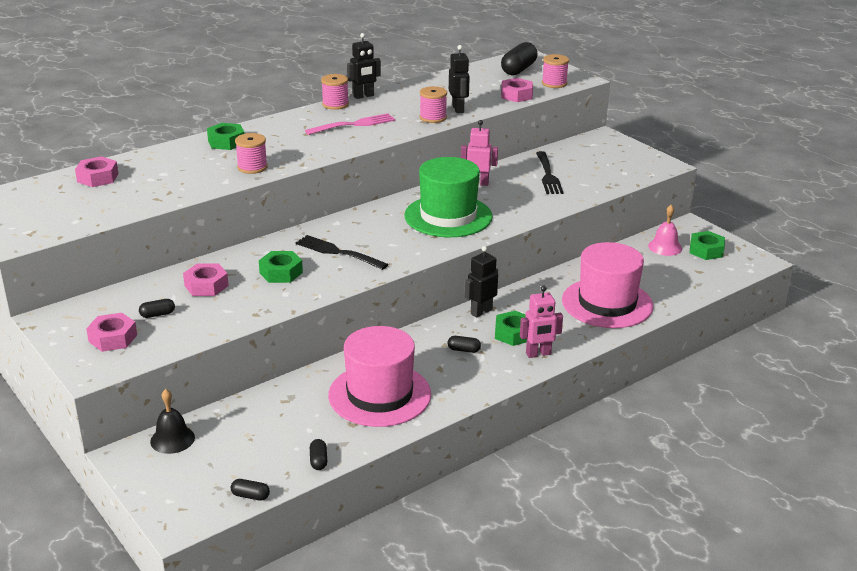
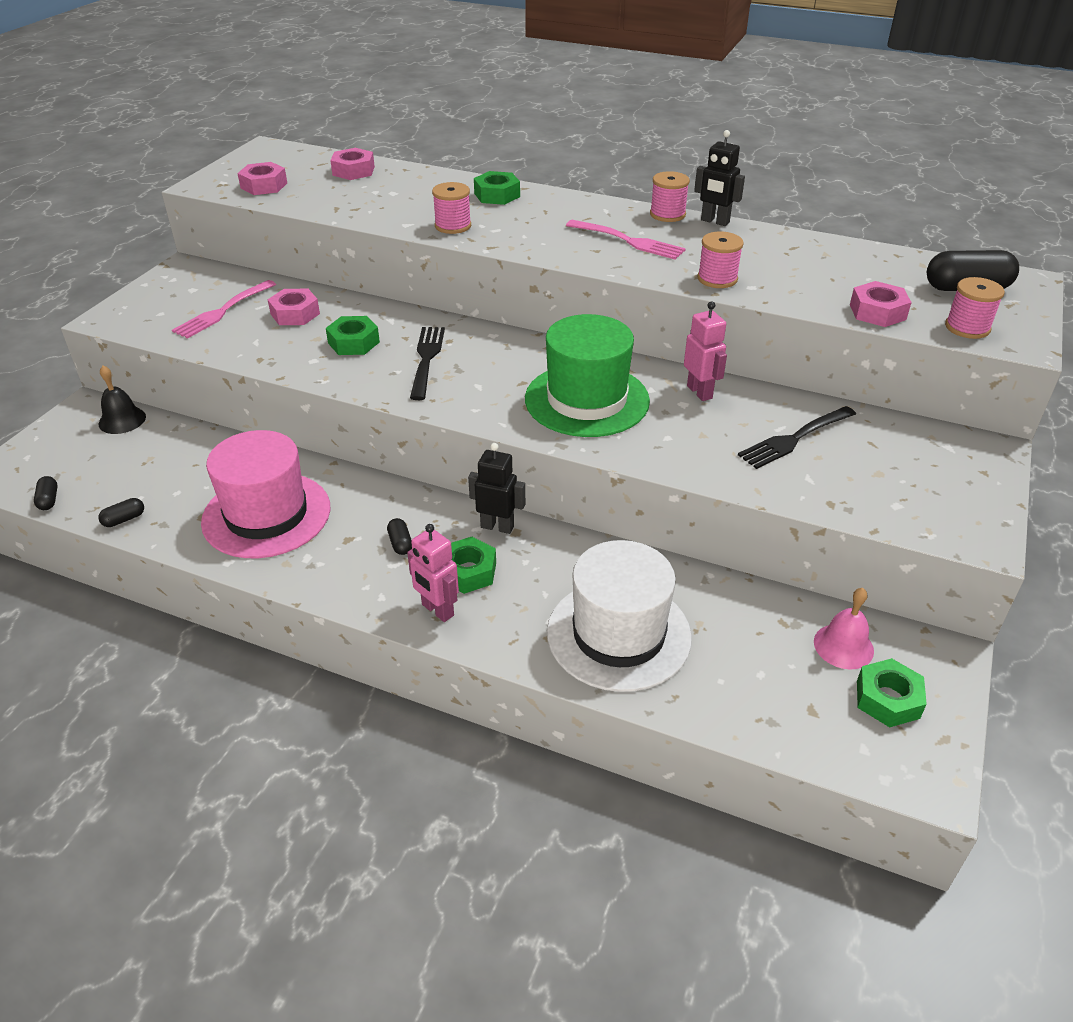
camera: 60 degrees right, 10 degrees up
pink nut [86,313,137,352] -> pink nut moved to [237,162,287,195]
black capsule [139,299,175,318] -> pink fork [172,280,276,339]
black robot [449,45,470,113] -> none
pink hat [562,242,653,328] -> white hat [547,540,692,692]

